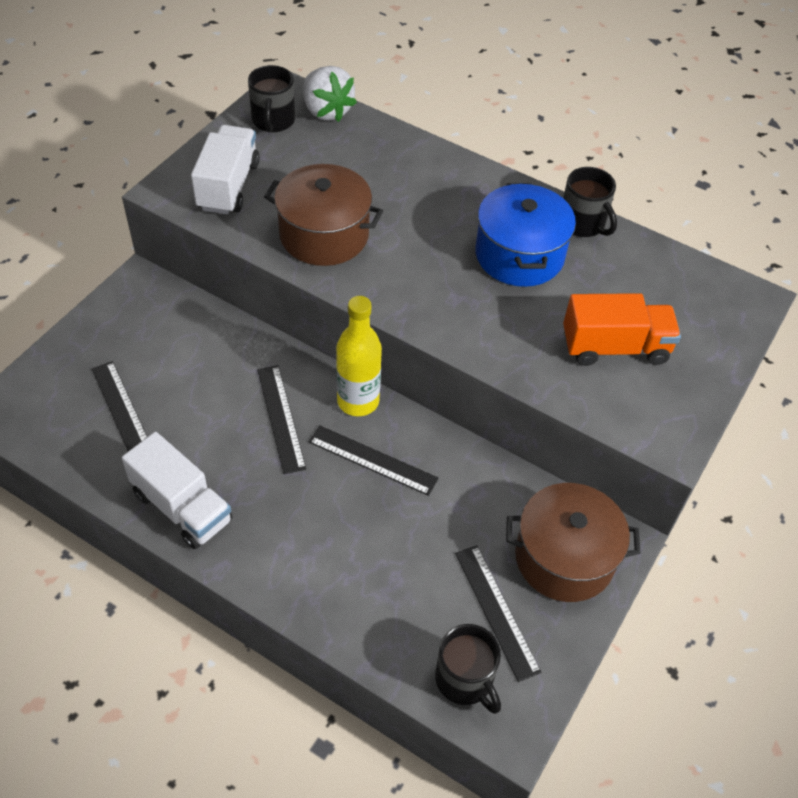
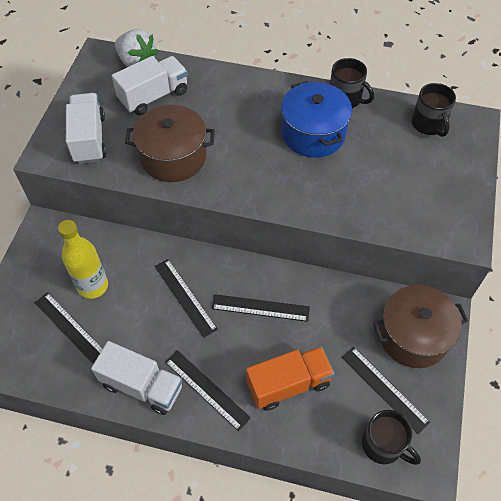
camera: 15 degrees left, 5 degrees up
black mug [248,65,295,132] -> black mug moved to [412,83,456,137]
yellow bottle [336,296,382,416] -> yellow bottle moved to [58,220,108,299]
orange truck [563,293,681,366] -> orange truck moved to [246,347,335,411]
none -> white truck [112,56,188,115]
none -> black ruler [165,350,251,431]

